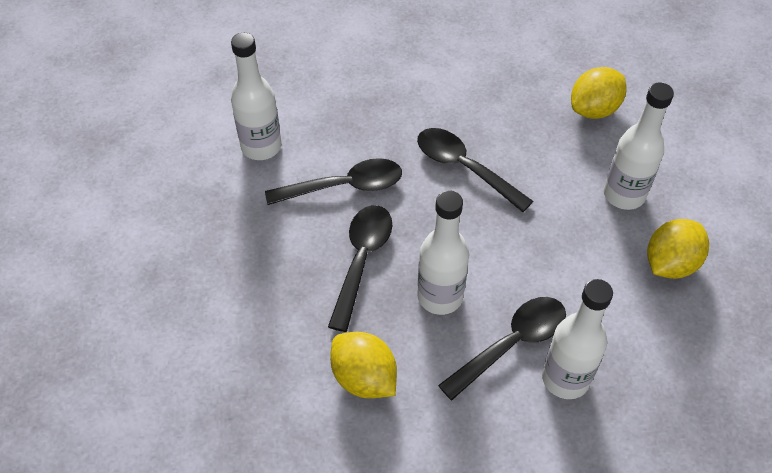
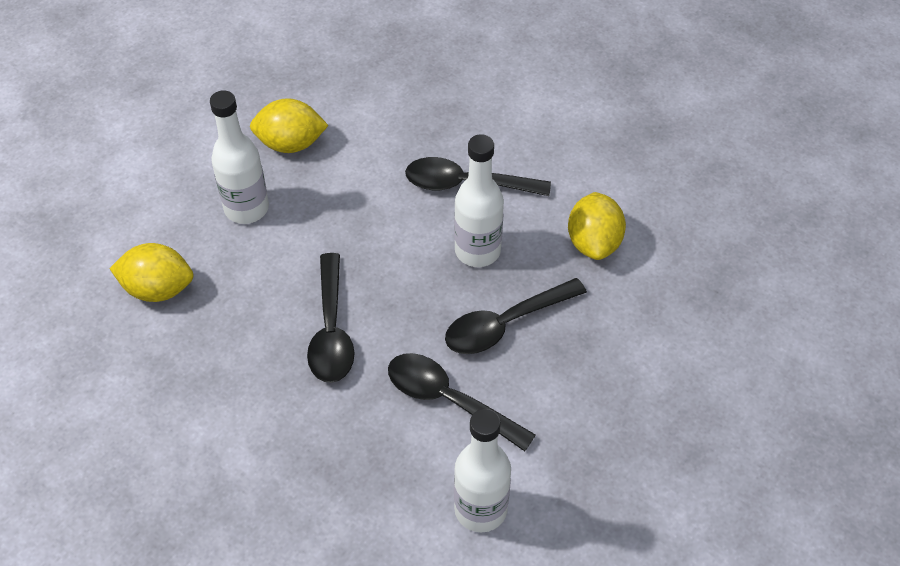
camera: 135 degrees left, 0 degrees up
white bottle [542,279,613,399] -> none

